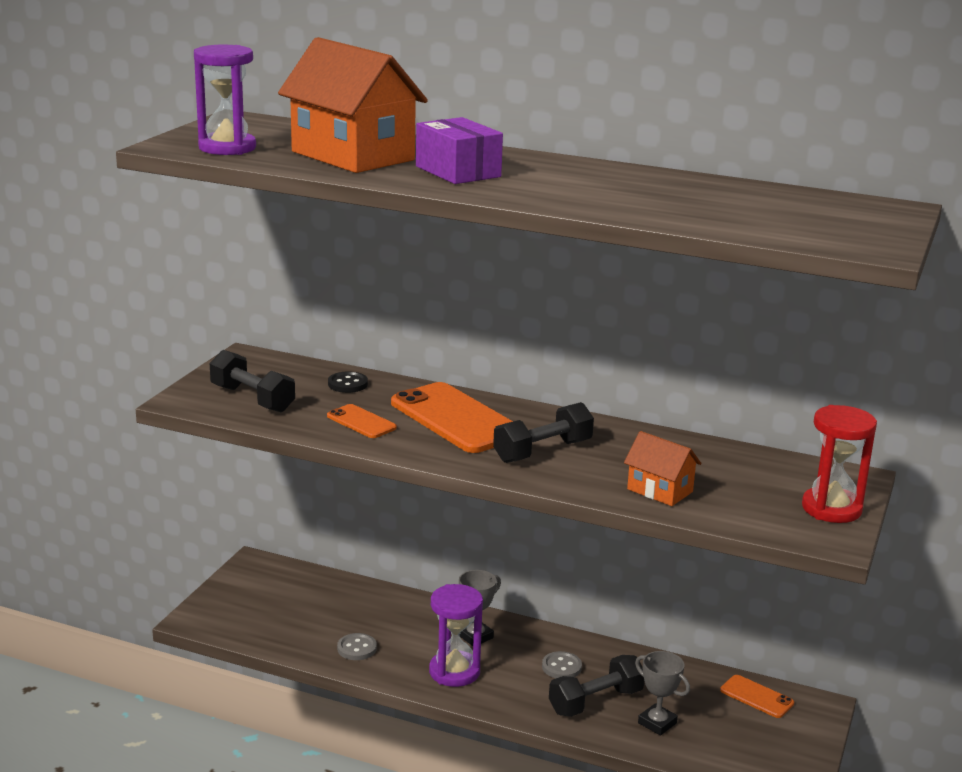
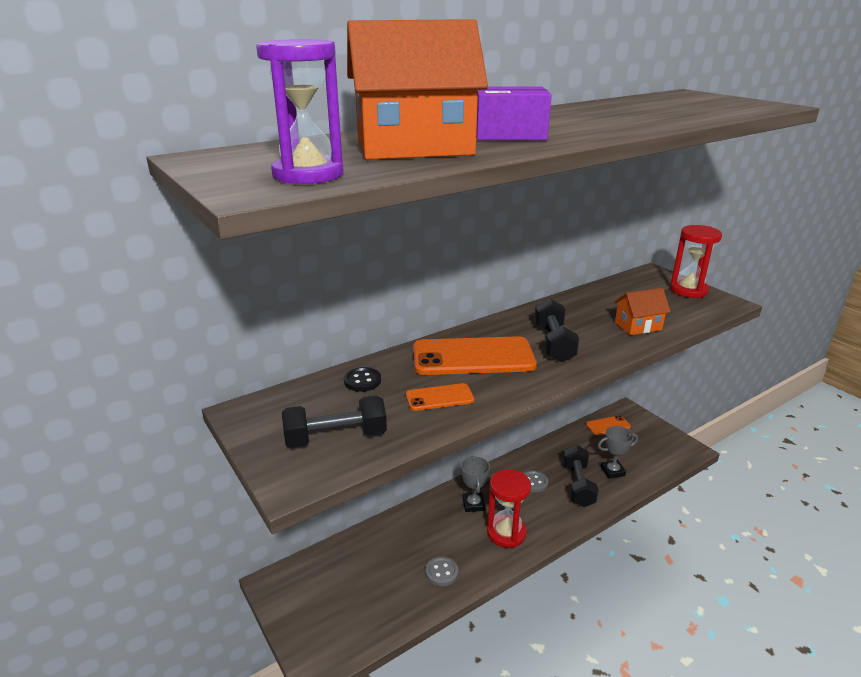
camera: 55 degrees left, 5 degrees up
purple hourglass [429,584,483,687] -> red hourglass [487,469,531,548]

